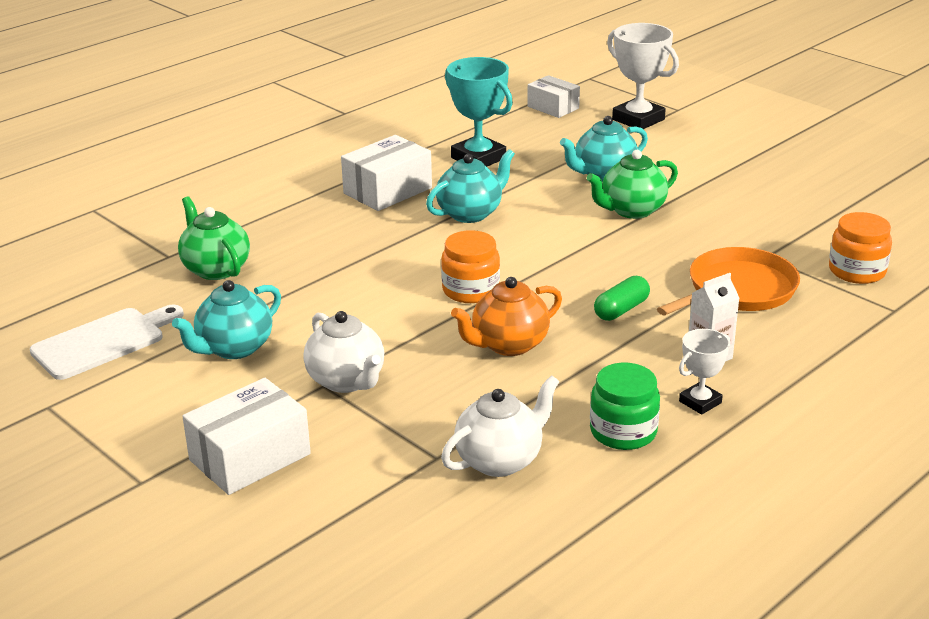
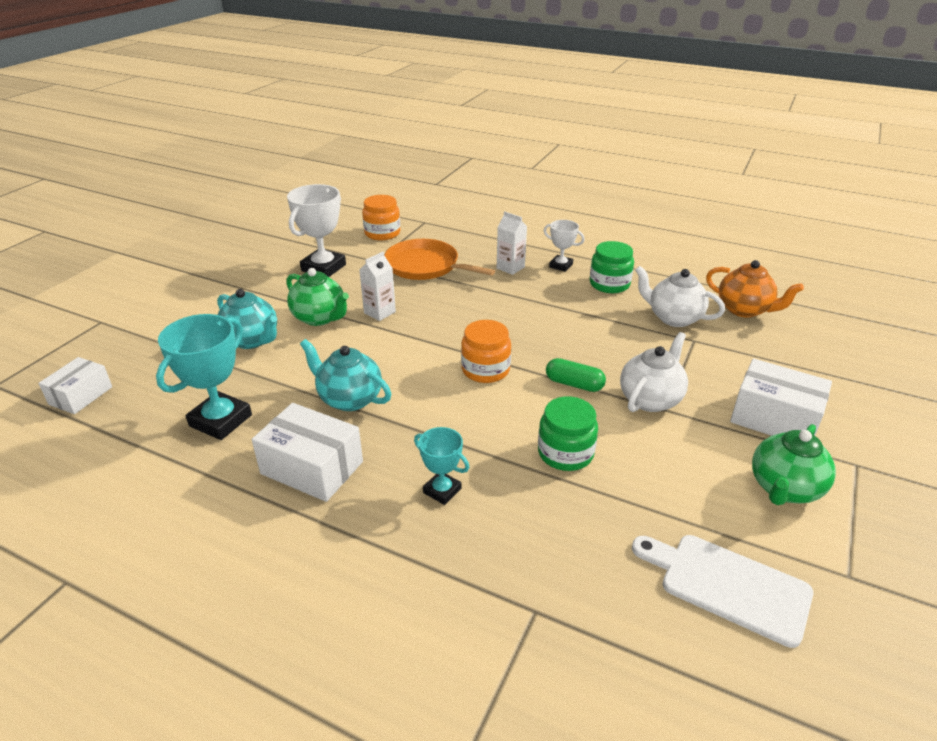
camera: 110 degrees left, 5 degrees up
turquoise teapot [172,280,281,359] -> none
green teapot [178,196,250,280] -> green teapot moved to [752,424,836,505]
orange teapot [451,277,562,356] -> orange teapot moved to [706,260,804,318]
green capsule [594,276,650,321] -> green capsule moved to [546,358,606,392]
white trophy [607,23,679,129] -> white trophy moved to [287,184,346,277]
none -> white carton [359,251,396,321]
none -> turquoise trophy [414,427,469,505]
none -> green jar [538,396,598,471]

